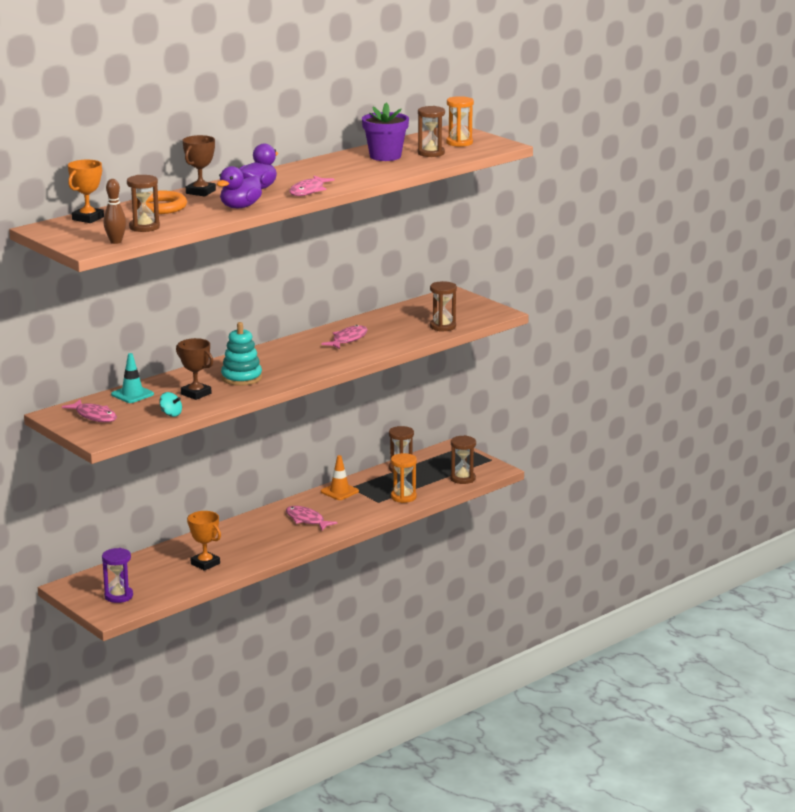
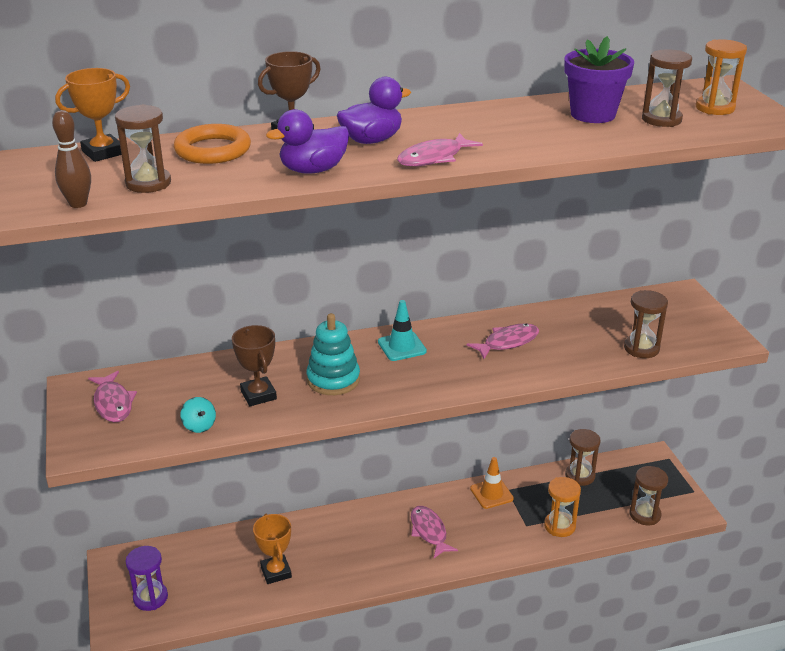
camera: 25 degrees right, 10 degrees up
turquoise traffic cone [111,353,154,403] -> turquoise traffic cone moved to [378,300,427,361]

